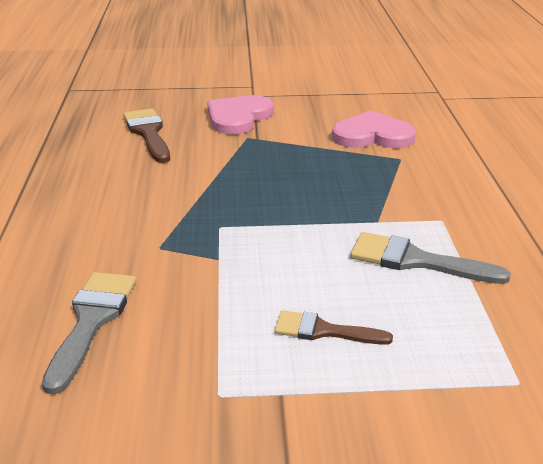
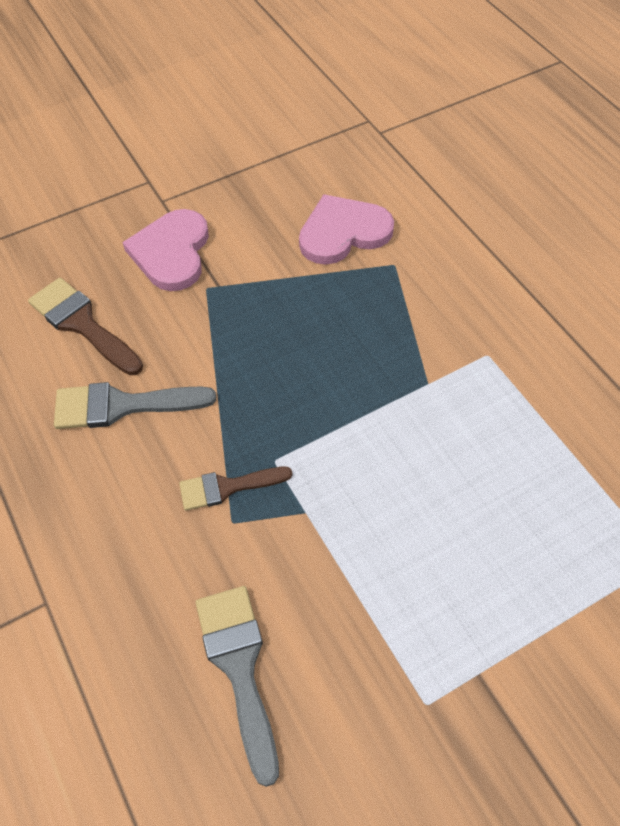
camera: 25 degrees left, 25 degrees up
brown brush [274,310,393,345] -> brown brush moved to [179,467,292,511]
grey brush [350,232,511,284] -> grey brush moved to [54,382,216,429]

